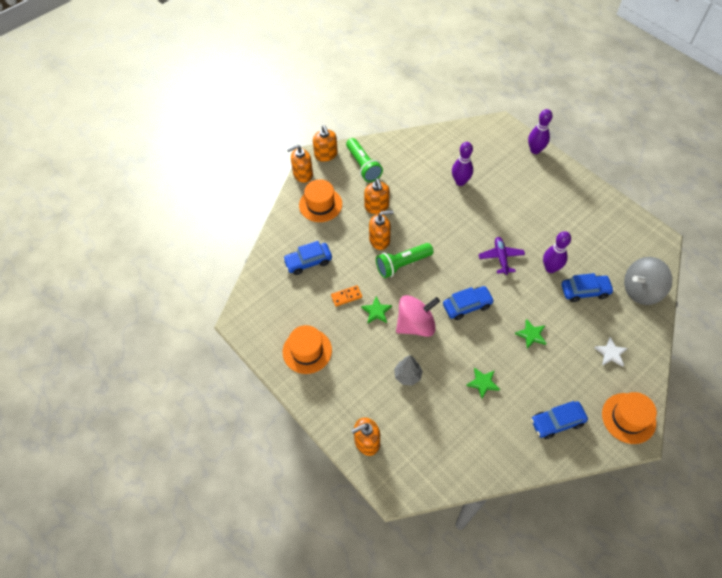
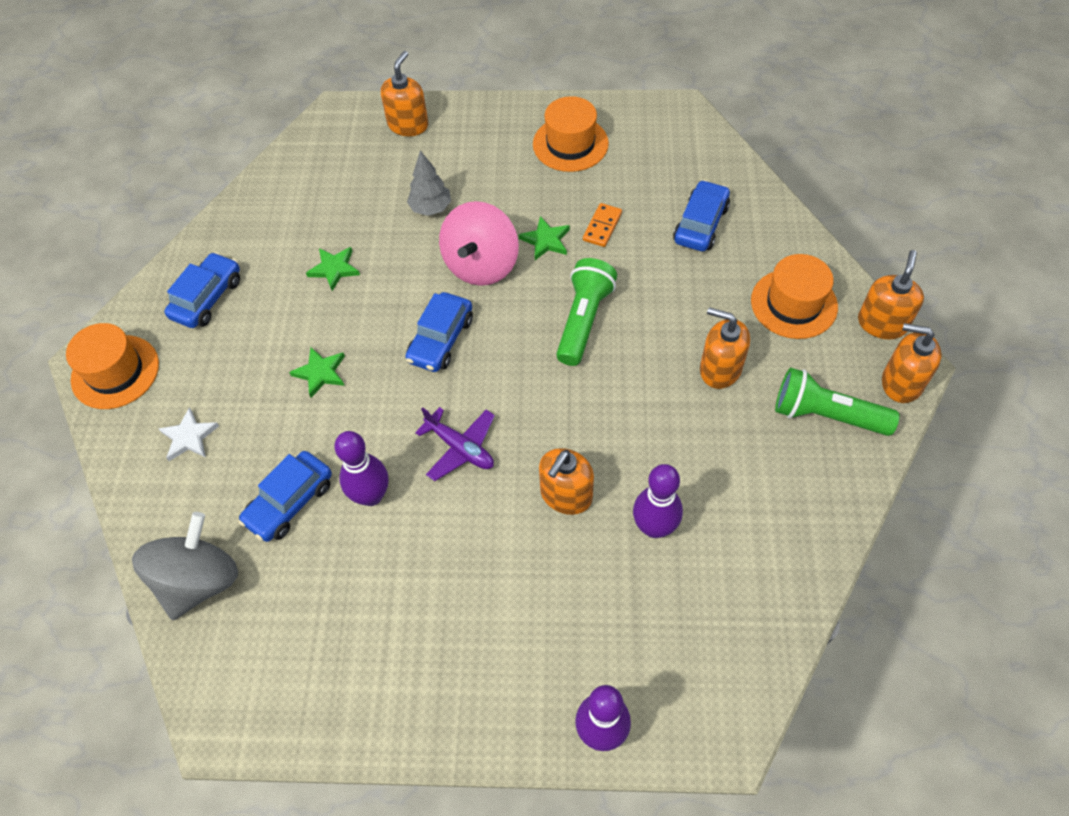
camera: 135 degrees right, 0 degrees up
orange soap dispenser [369,210,393,250] -> orange soap dispenser moved to [539,448,594,515]

